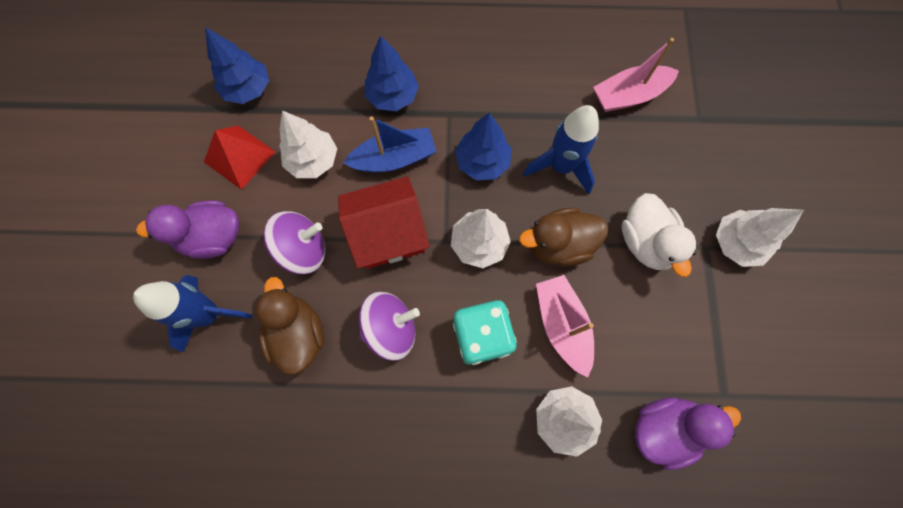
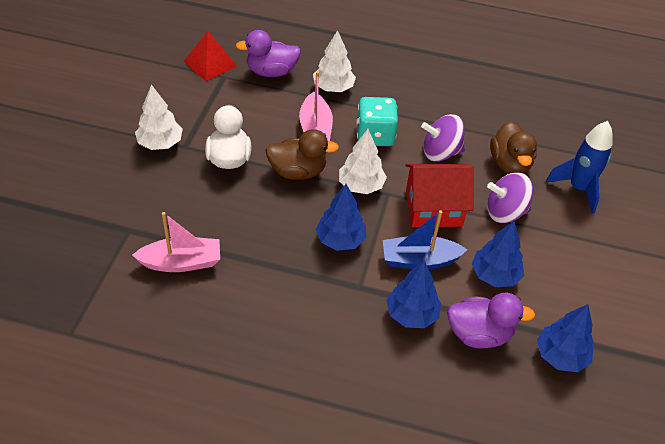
camera: 170 degrees left, 25 degrees down
purple duck [136,200,239,259] -> purple duck moved to [447,293,535,349]
red pyramid [204,126,275,190] -> red pyramid moved to [184,31,237,81]
white tree [279,110,337,178] -> blue tree [472,221,524,287]
blue rocket [523,105,599,195] -> none

